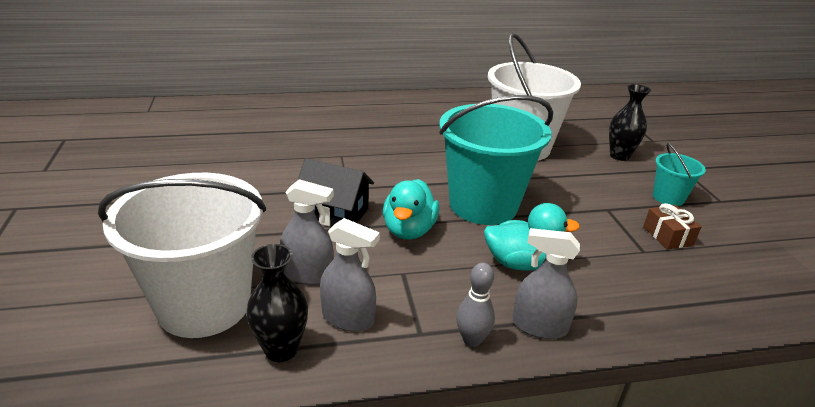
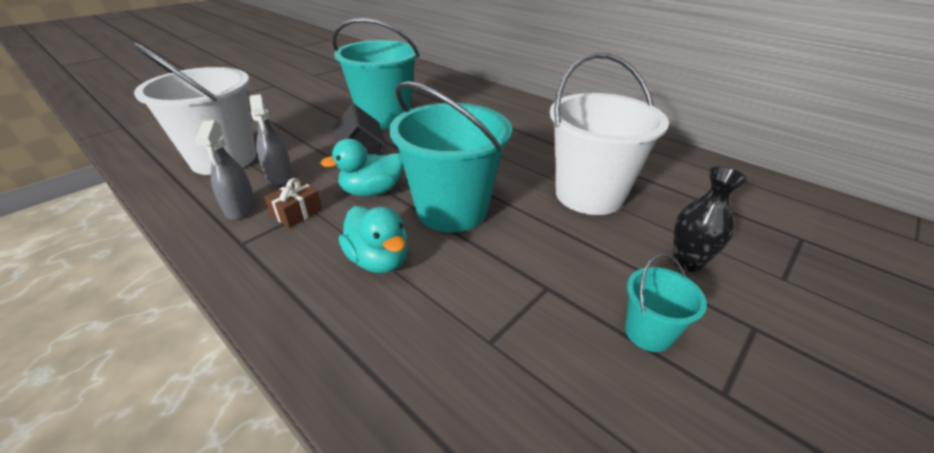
camera: 55 degrees right, 5 degrees up
black vase [246,244,308,362] -> none
grey bowling pin [456,263,495,347] -> none
grey spray bottle [512,228,580,339] -> none
brown gift [643,203,701,250] -> brown gift moved to [264,178,322,228]
none -> turquoise bucket [333,18,420,129]

